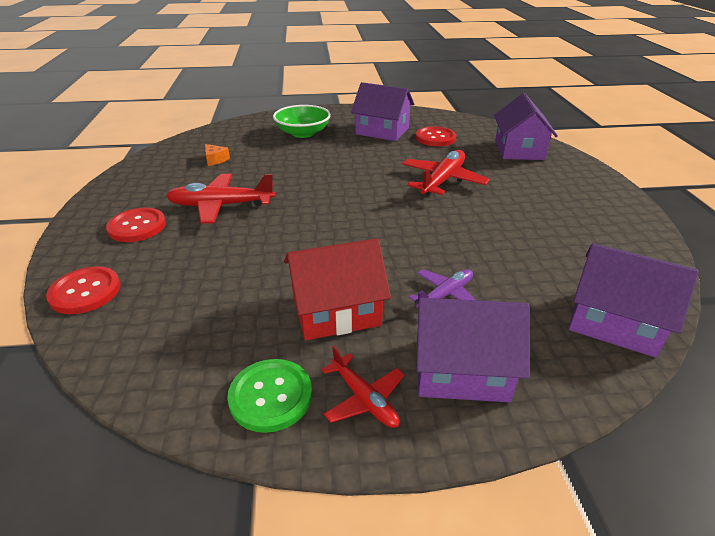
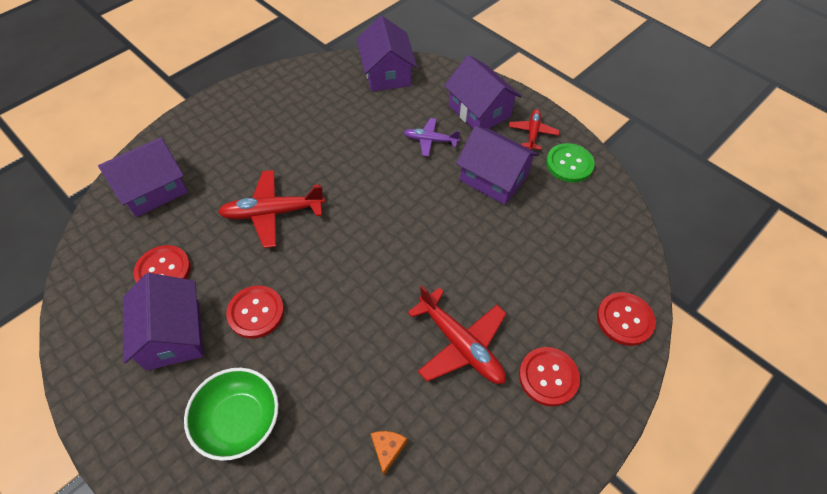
camera: 130 degrees left, 20 degrees up
red house [284,238,391,340] -> purple house [456,126,539,205]
none -> red button [226,285,284,339]

